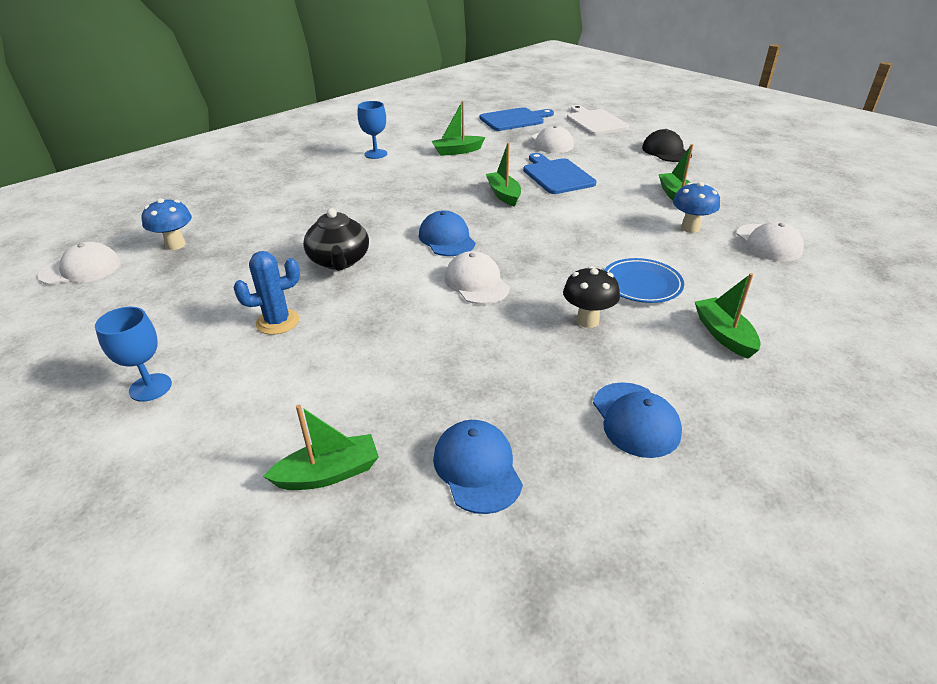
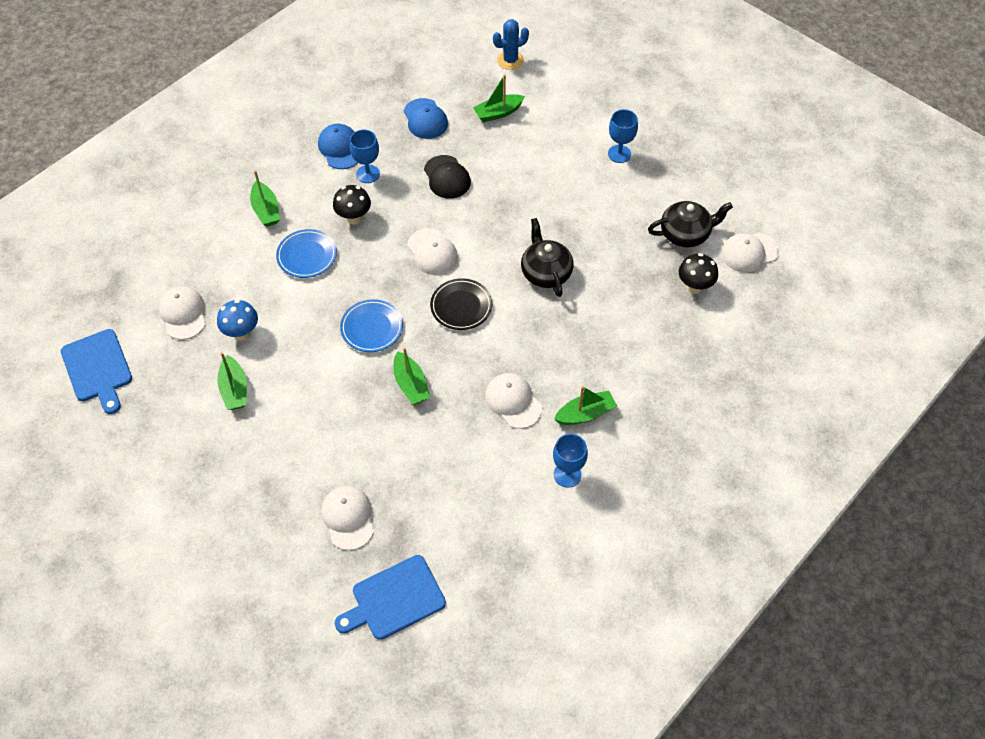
camera: 175 degrees right, 20 degrees up
blue mushroom [142,198,192,250] -> black mushroom [679,253,718,294]
blue cactus [233,251,300,335] -> blue cactus moved to [493,19,529,70]
blue cap [419,210,476,256] -> black plate [430,278,492,330]
green boat [432,101,485,156] -> green boat moved to [554,386,617,425]
blue cutting board [523,153,596,194] -> blue cutting board moved to [61,329,132,414]
white cutting board [567,105,629,135] -> none
black cap [642,129,692,162] -> black cap moved to [424,155,471,199]
none -> blue plate [340,299,403,352]
none -> blue goblet [350,129,380,183]
none -> white cap [485,373,542,429]
none -> black teapot [648,201,733,248]

